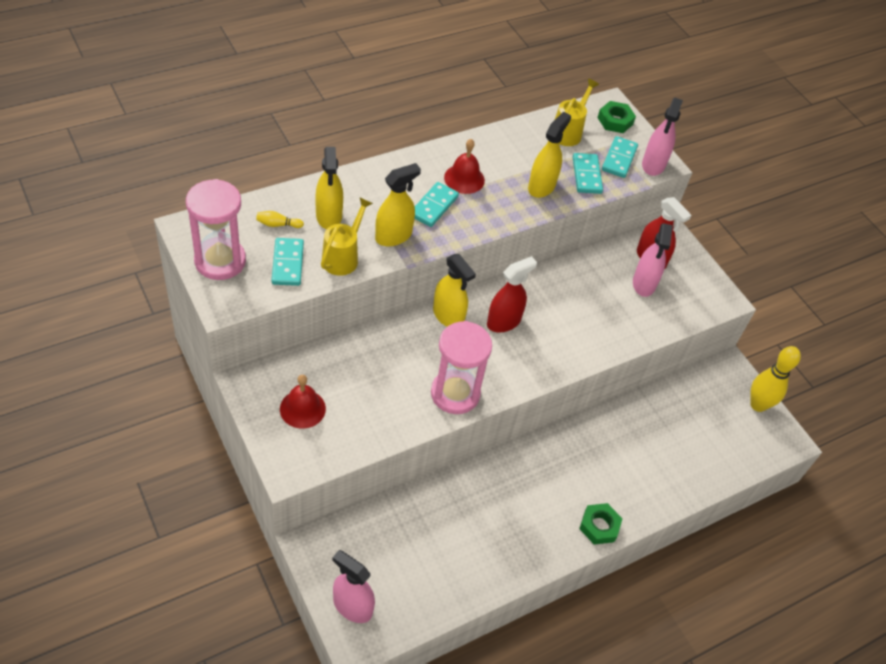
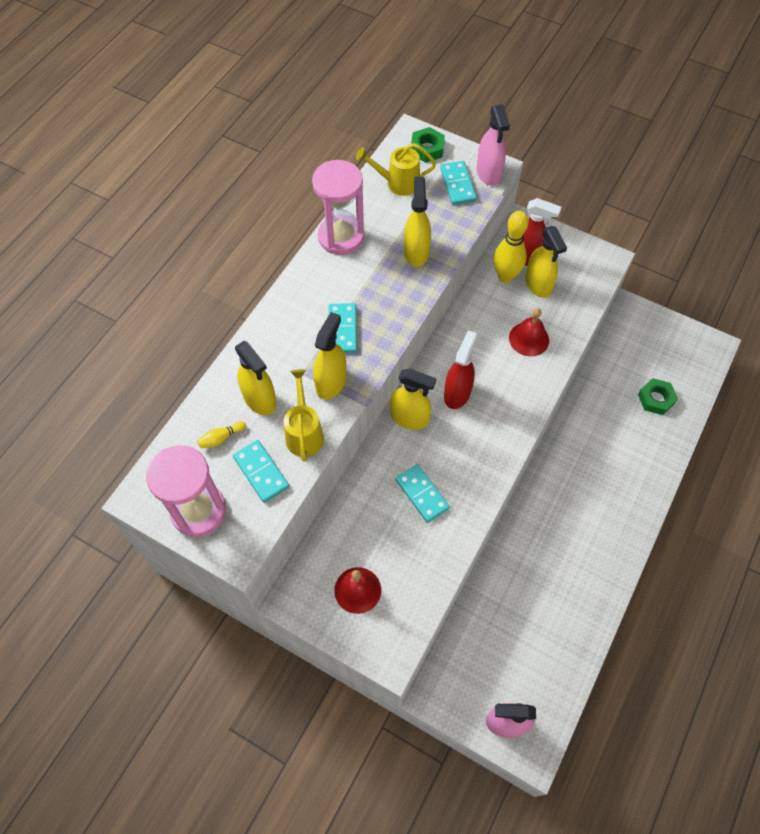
camera: 25 degrees left, 10 degrees up
pink hourglass [431,321,492,414] -> pink hourglass moved to [312,160,364,255]
red bell [444,139,485,194] -> red bell moved to [509,308,549,356]
yellow watering can [555,79,599,146] -> yellow watering can turned 90 degrees counterclockwise [356,143,436,196]
turquoise domino [573,153,603,194] -> turquoise domino moved to [396,464,450,523]
green nut [579,503,622,545] -> green nut moved to [638,378,678,415]
pink spray bottle [633,223,673,297] -> yellow spray bottle [525,226,567,298]
yellow bowling pin [750,346,801,412] -> yellow bowling pin moved to [494,211,528,283]

